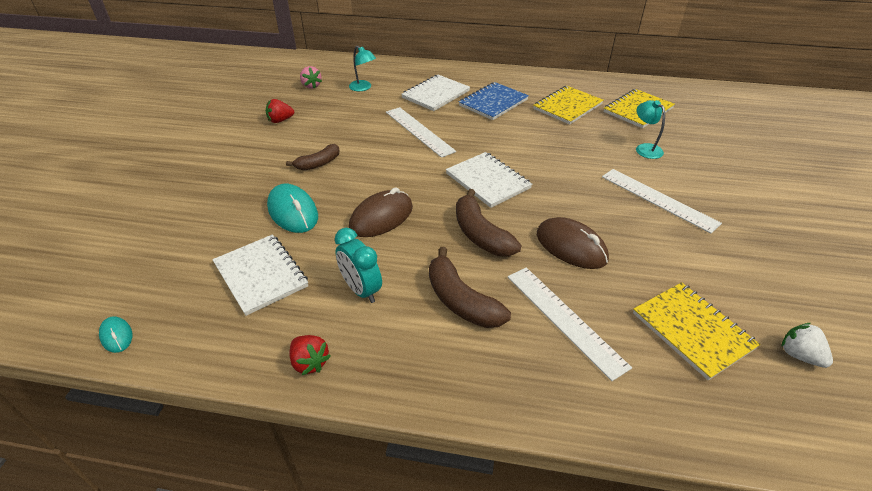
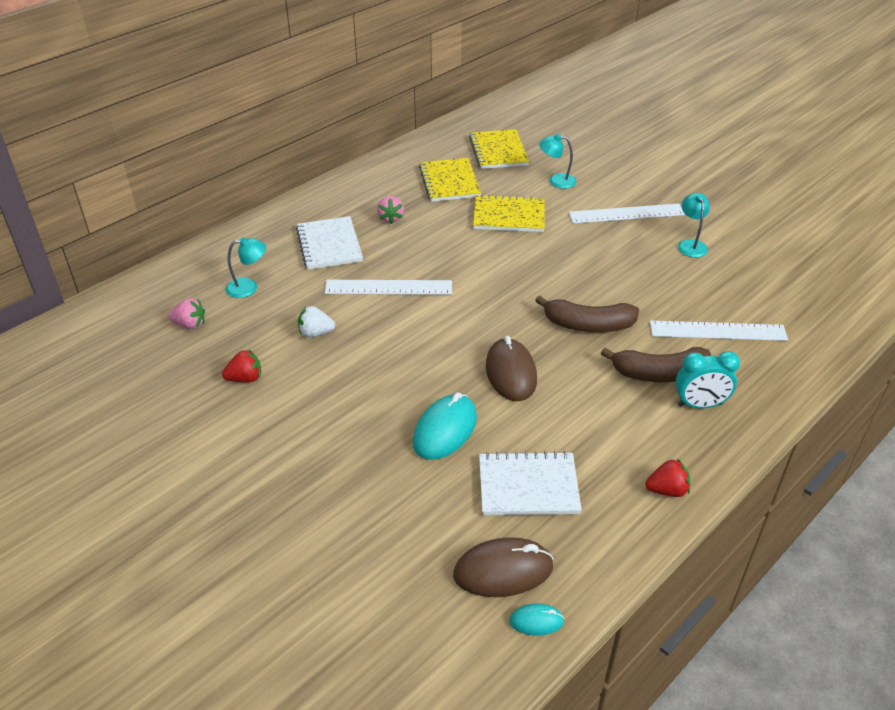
camera: 55 degrees left, 0 degrees up
red strawberry [266,99,294,123] -> red strawberry turned 120 degrees counterclockwise [222,349,261,382]
turquoise mouse [267,184,318,233] -> turquoise mouse turned 60 degrees counterclockwise [413,392,477,460]
brown banana [286,144,340,170] -> none
turquoise clock [335,228,382,303] -> turquoise clock moved to [675,351,740,408]
white notebook [446,152,532,208] -> none
blue notebook [459,82,529,120] -> pink strawberry [377,196,404,224]
brown mouse [537,217,609,269] -> brown mouse moved to [453,537,554,597]
yellow notebook [633,282,760,380] -> yellow notebook moved to [473,194,545,232]
white strawberry [782,323,833,368] -> white strawberry moved to [298,306,335,337]
none -> turquoise lamp [678,193,710,258]

